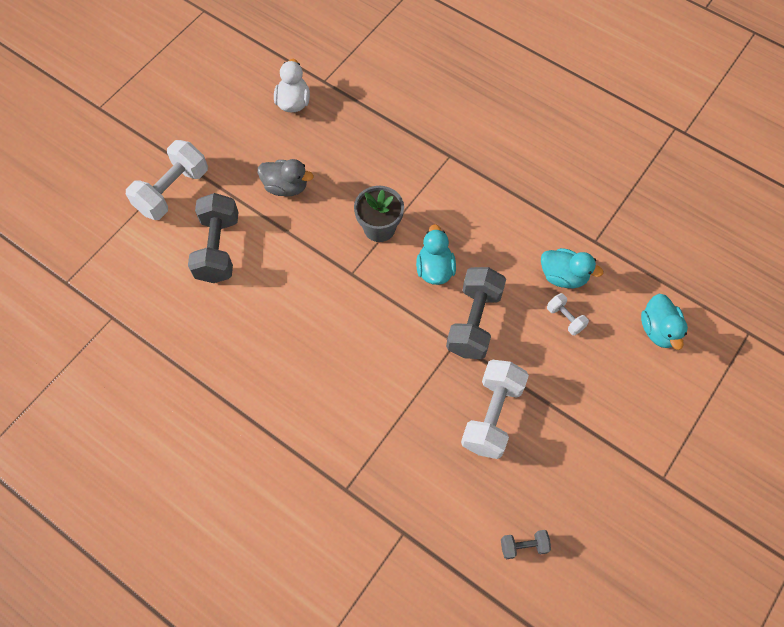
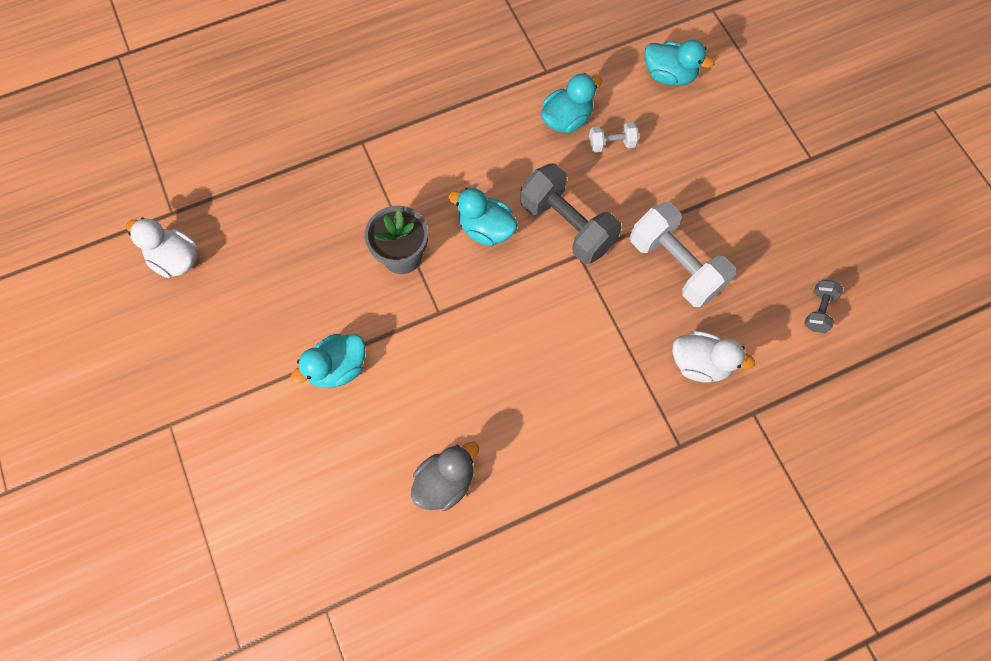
camera: 60 degrees left, 5 degrees up
white dumbbell [126,140,208,220] -> none
grey dumbbell [188,193,239,283] -> none
grey duck [258,159,313,196] -> grey duck moved to [411,442,479,511]
none -> turquoise duck [290,334,365,388]
none -> white duck [673,331,755,383]

